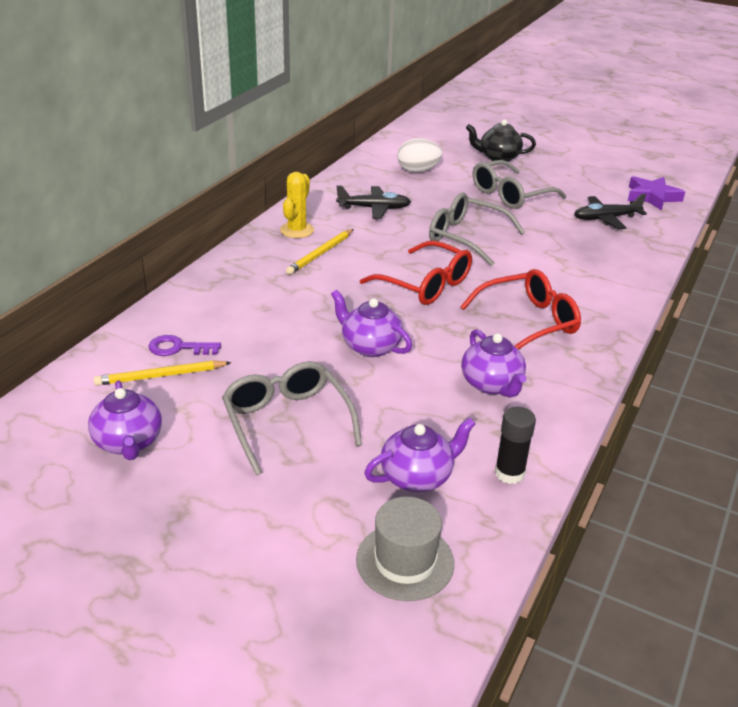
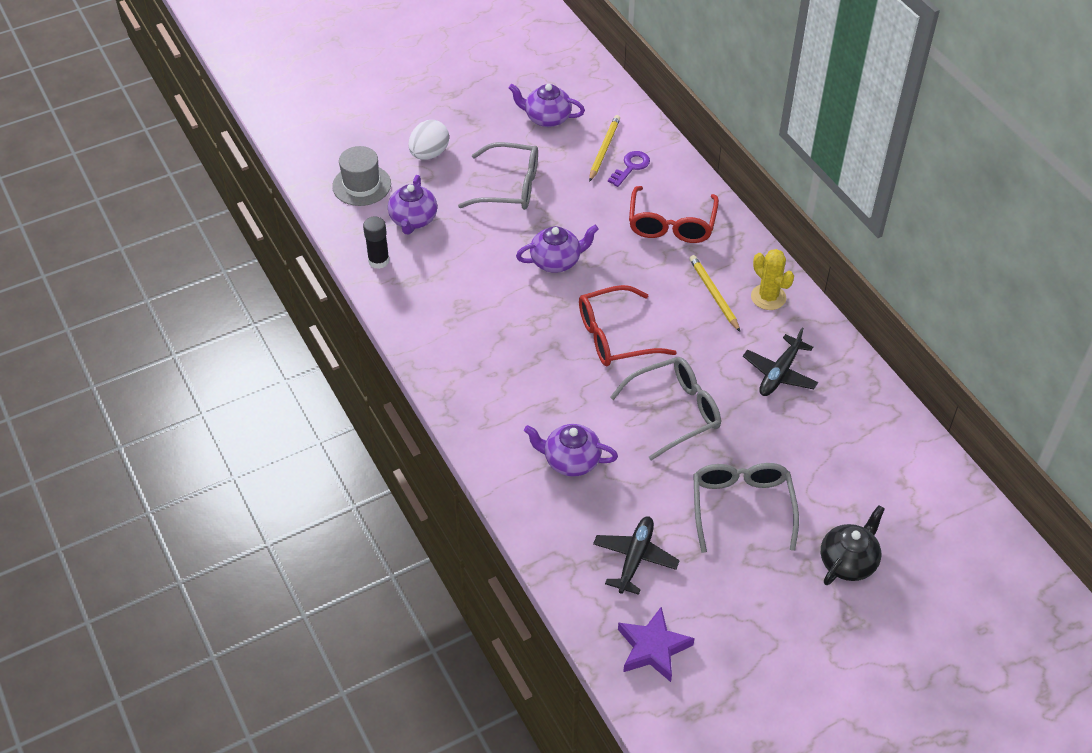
camera: 125 degrees right, 15 degrees up
white egg [397,138,442,172] -> white egg moved to [409,120,449,160]
red glasses [460,269,581,350] -> red glasses moved to [629,186,719,243]
purple teapot [461,329,527,398] -> purple teapot moved to [524,424,618,477]

